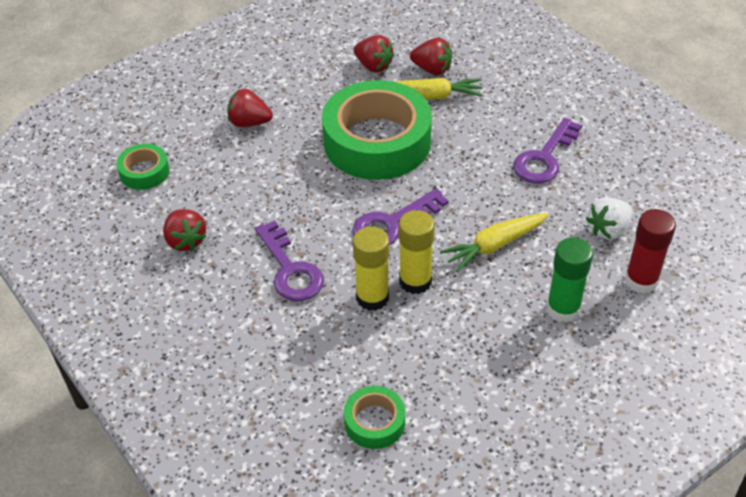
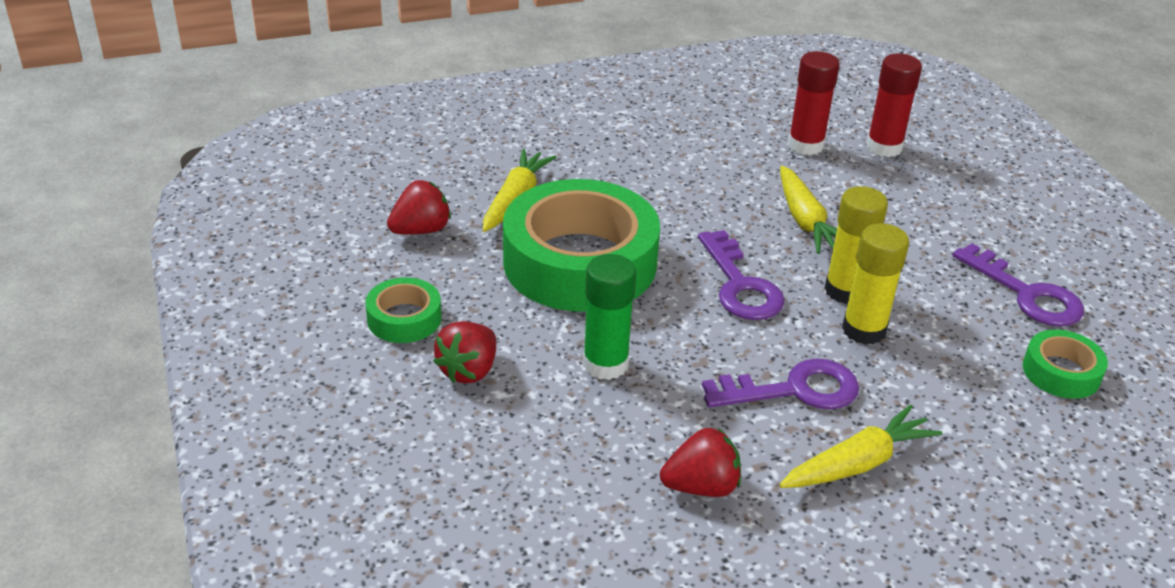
camera: 75 degrees left, 10 degrees down
green tape [116,144,169,190] -> green tape moved to [365,278,442,343]
red strawberry [410,38,452,75] -> none
purple key [513,118,582,183] -> purple key moved to [953,243,1084,327]
green glue stick [547,237,593,323] -> green glue stick moved to [583,254,636,380]
white strawberry [586,197,633,240] -> red glue stick [788,51,840,155]
none -> yellow carrot [779,405,943,488]

